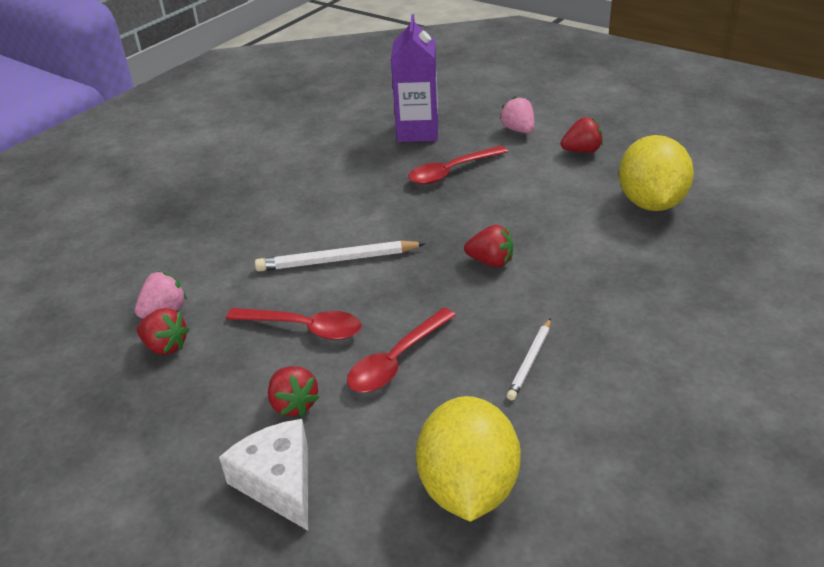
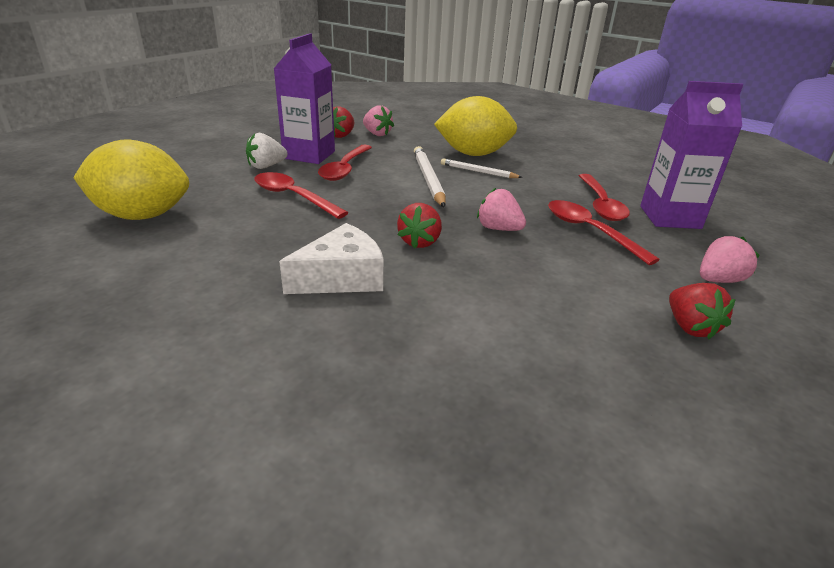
camera: 85 degrees right, 5 degrees down
white cheese [219,419,308,531] -> white cheese moved to [279,223,383,294]
red strawberry [268,366,320,416] -> white strawberry [246,133,287,169]
white pencil [507,318,551,400] -> white pencil moved to [441,158,523,178]
yellow lemon [619,135,694,211] -> yellow lemon moved to [434,96,517,156]
none -> purple carton [274,33,335,164]
none -> pink strawberry [477,188,526,231]
none -> red spoon [579,174,630,221]

